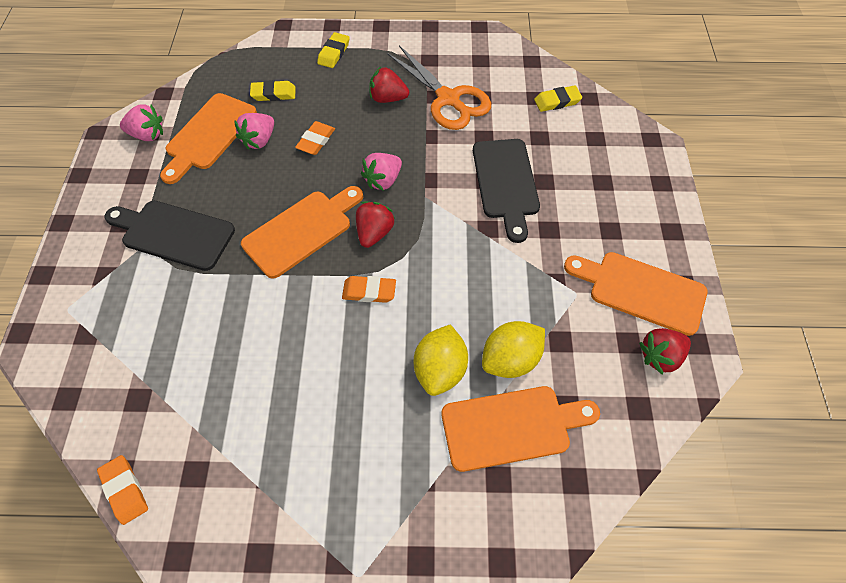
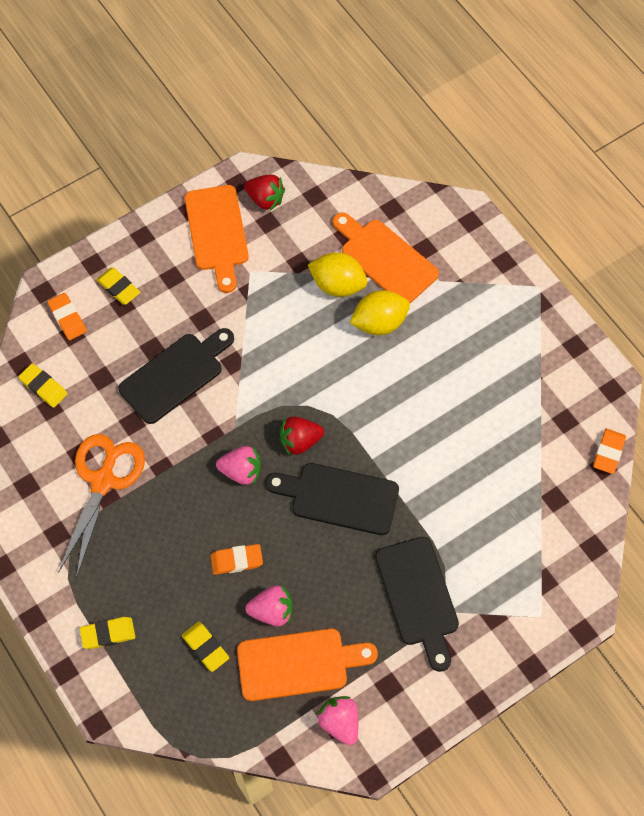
camera: 125 degrees left, 5 degrees up
orange cutting board [241,186,363,279] -> black cutting board [265,463,399,535]
orange eraser [342,276,396,303] -> orange eraser moved to [48,293,87,340]
red strawberry [369,67,409,103] -> none
none -> yellow eraser [97,268,140,305]

